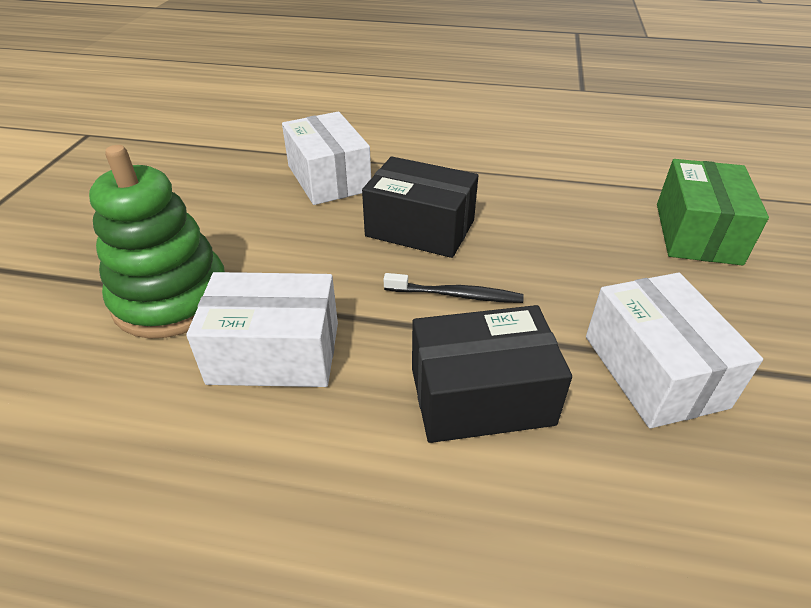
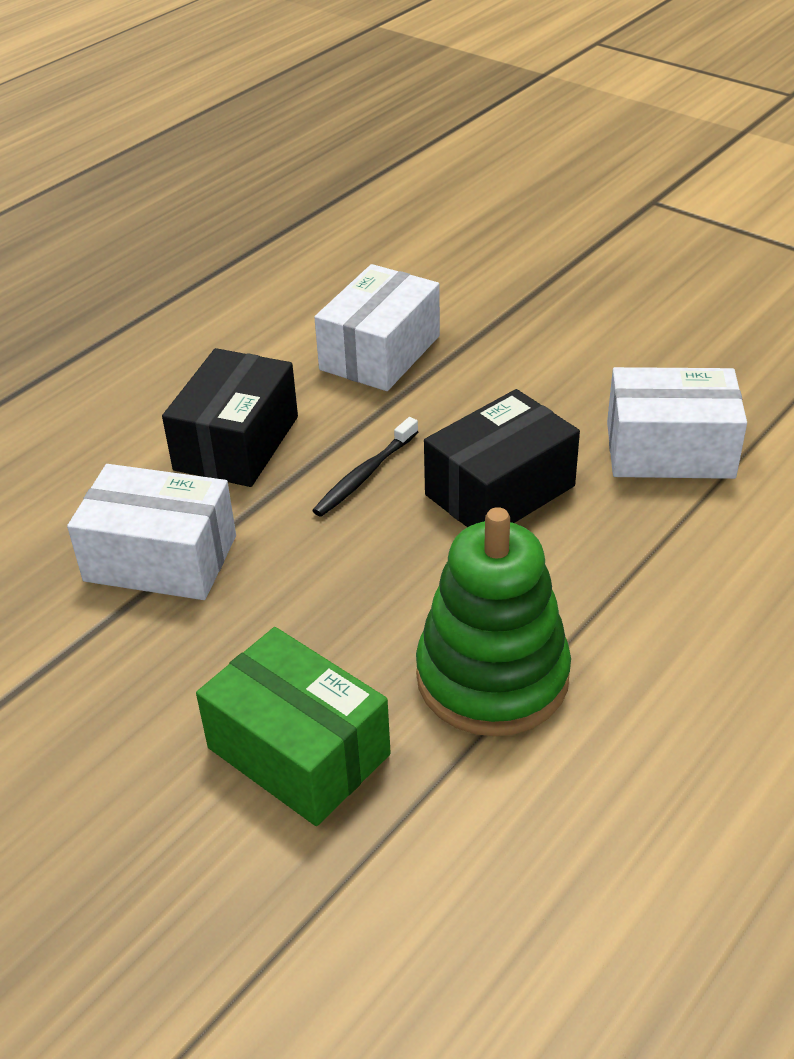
camera: 120 degrees right, 0 degrees up
green stacking toy [89,145,225,339] -> green stacking toy moved to [416,507,571,736]

